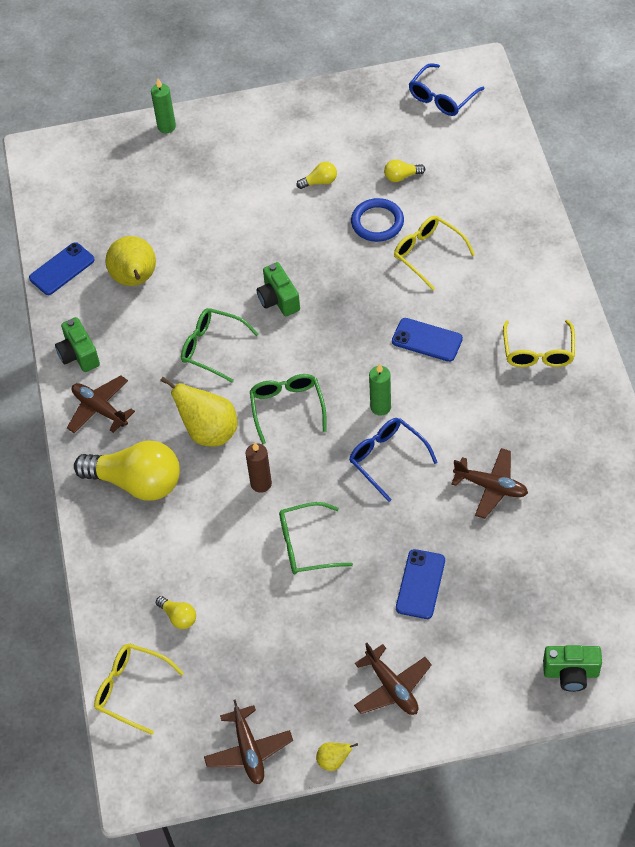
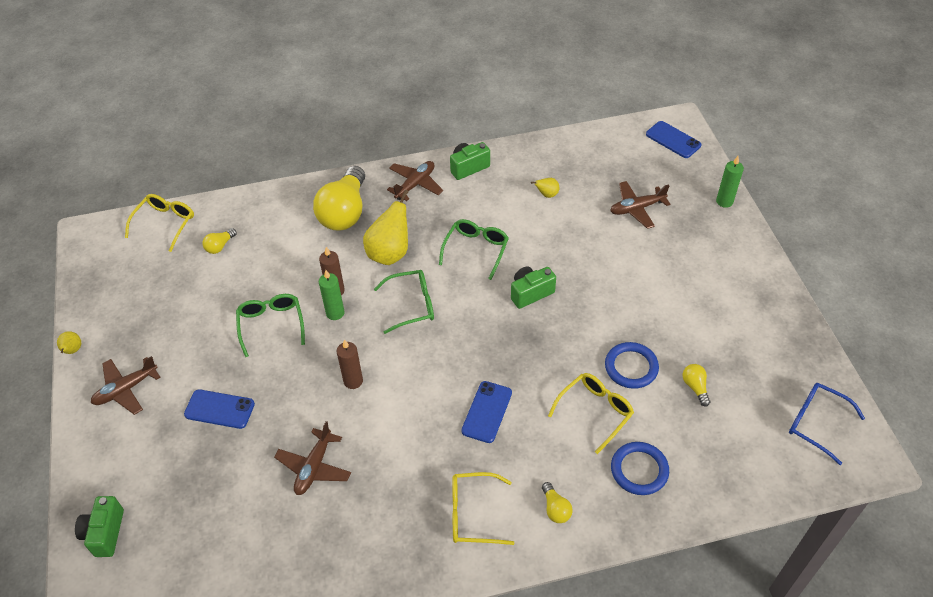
camera: 85 degrees right, 5 degrees down
blue phone [29,242,95,295] -> blue phone moved to [646,121,701,158]
yellow pear [106,236,156,286] -> yellow pear [531,178,559,198], size x0.47
brown plane [204,699,293,784] -> brown plane moved to [610,181,671,229]
yellow light bulb [297,162,337,189] -> yellow light bulb moved to [542,482,573,523]
blue glasses [349,418,438,502] -> brown candle [337,339,363,389]
green candle [369,363,391,416] -> green candle moved to [319,270,344,320]
none -> blue ring [611,442,669,495]

